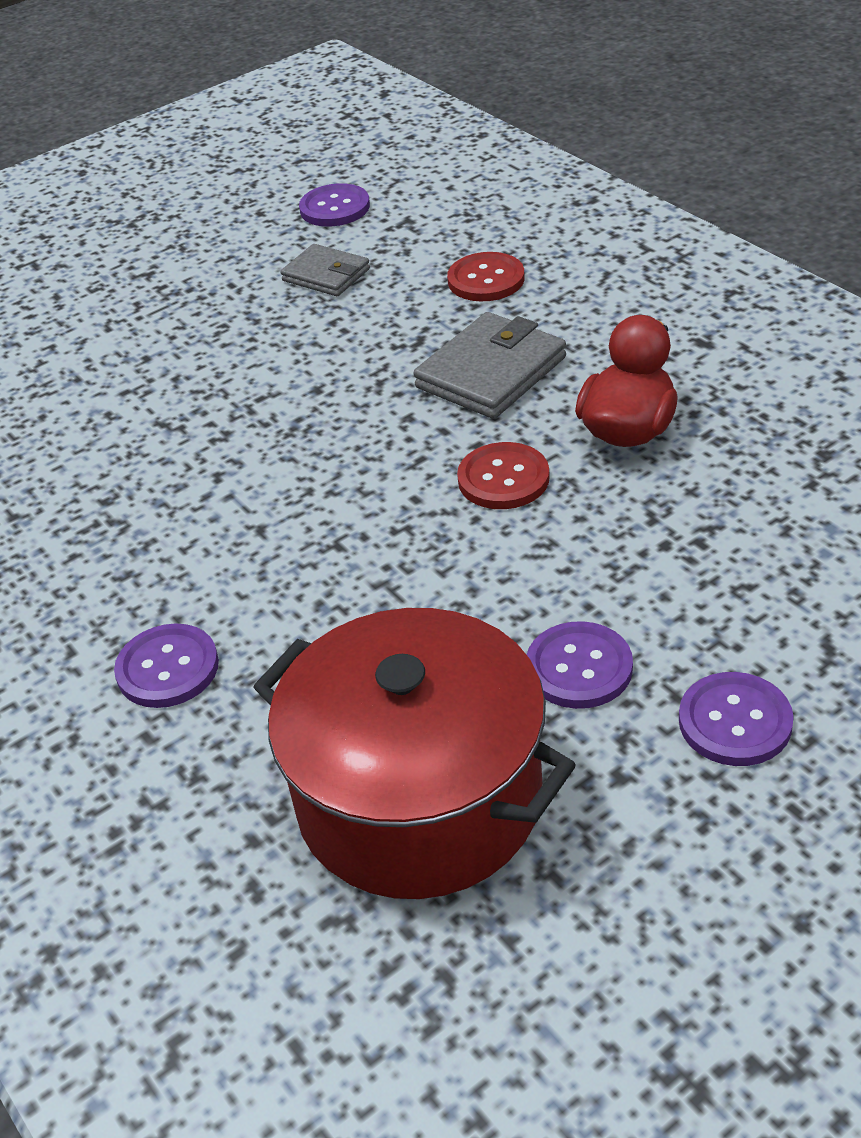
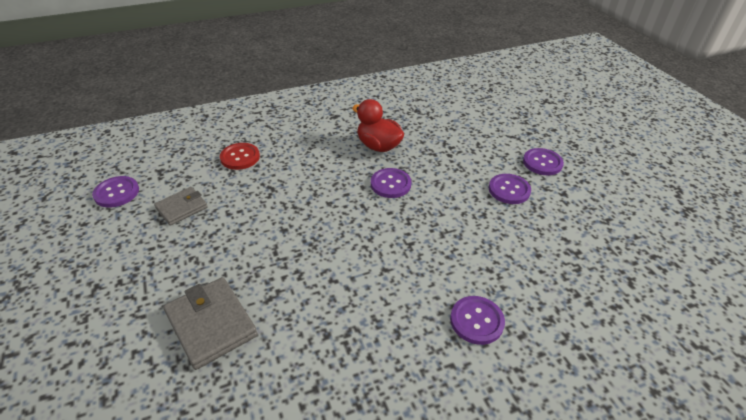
camera: 80 degrees left, 0 degrees up
red pot [254,608,576,899] -> none
grey wallet [413,312,566,419] -> grey wallet moved to [163,277,258,370]
red button [457,442,550,509] -> purple button [371,168,411,198]

